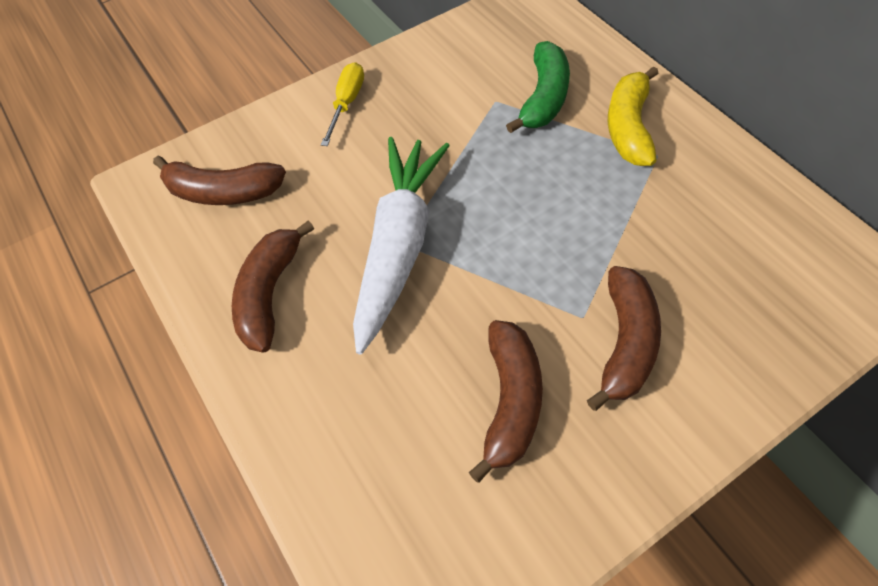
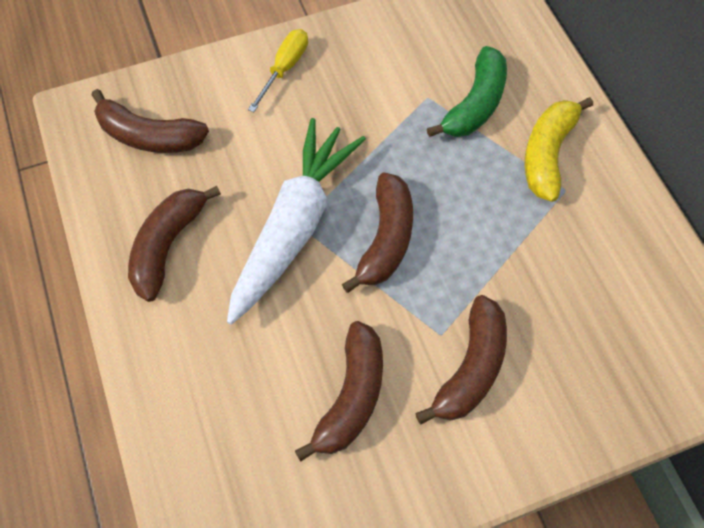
camera: 10 degrees right, 5 degrees up
none -> brown banana [342,173,413,293]

